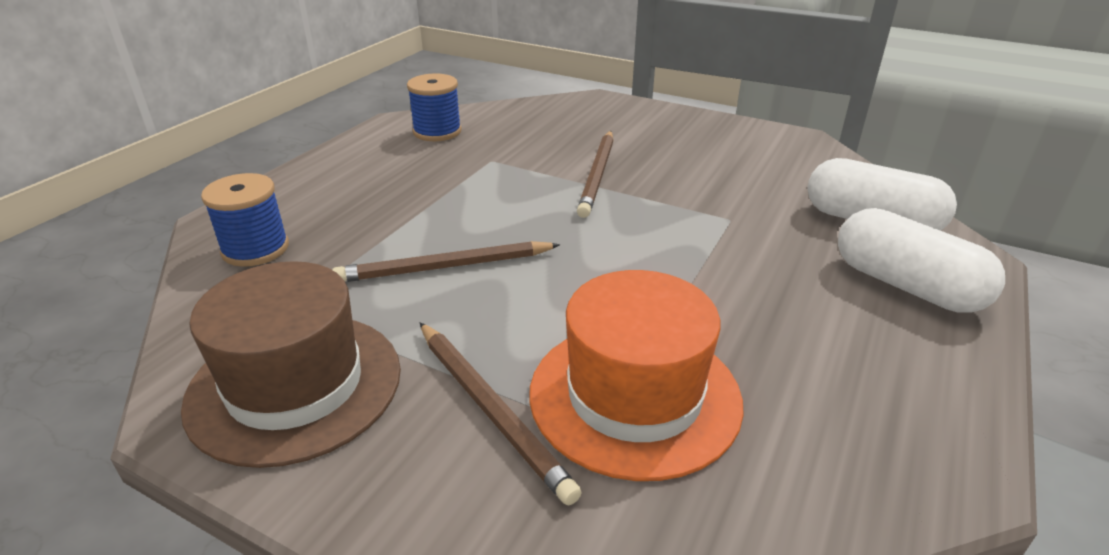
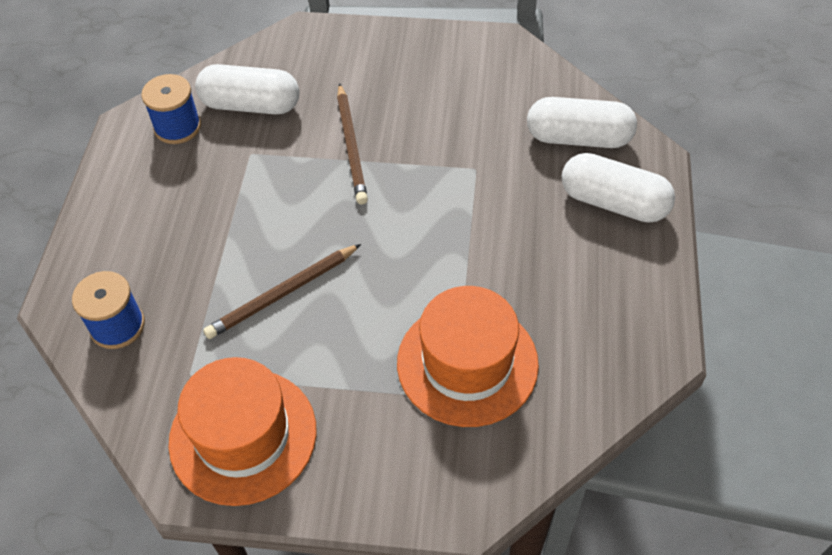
camera: 20 degrees left, 20 degrees up
brown hat [181,261,401,468] -> orange hat [168,357,317,506]
brown pencil [420,322,582,505] -> none
none -> white capsule [195,64,299,114]

